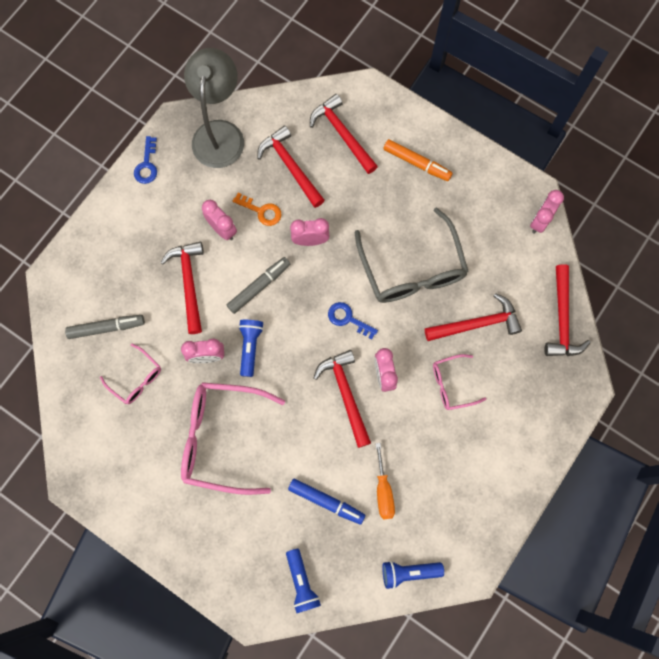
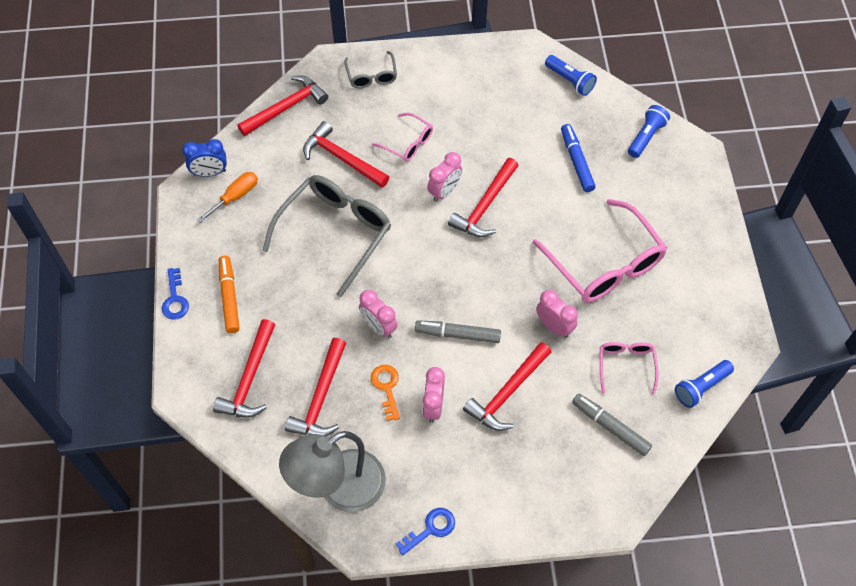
camera: 130 degrees left, 15 degrees down
blue flashlight [238,320,264,377] -> blue flashlight moved to [675,360,734,408]
blue key [328,302,378,339] -> blue key moved to [162,268,189,320]
orange screwdriver [375,443,395,520] -> orange screwdriver moved to [197,172,258,223]
pink clock [530,190,564,234] -> blue clock [182,139,227,177]
none -> grey glasses [344,51,397,88]

